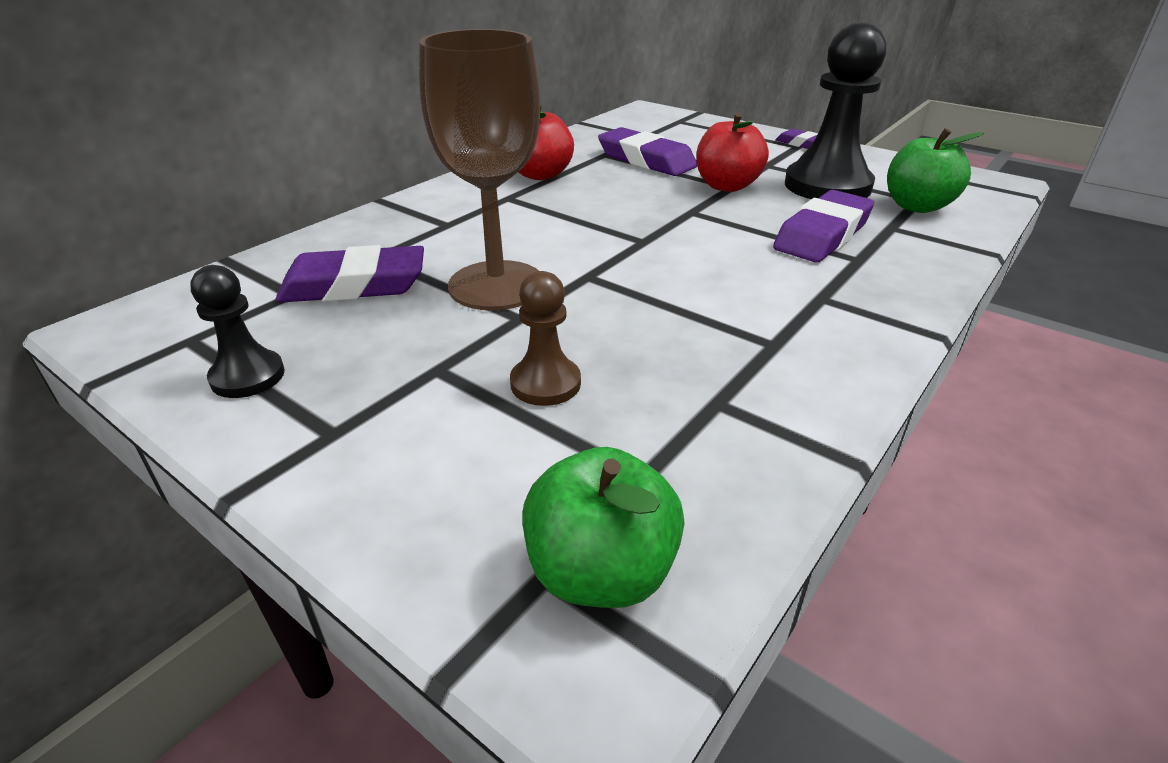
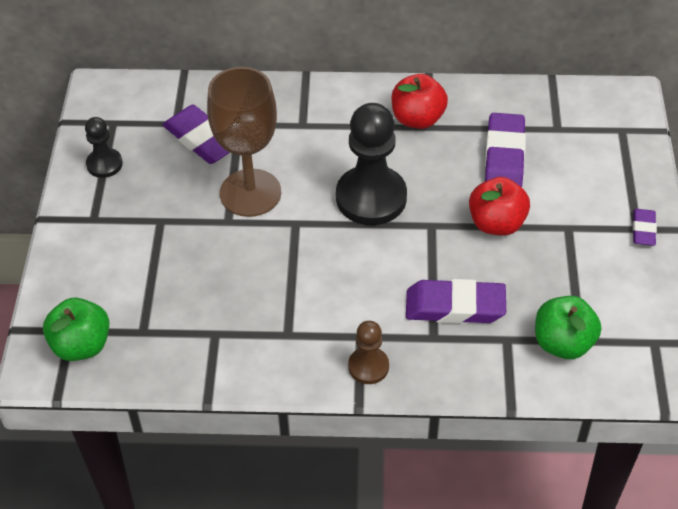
camera: 55 degrees right, 15 degrees up
brown pawn [510,271,581,406] -> brown pawn moved to [348,321,389,384]
black pawn [785,22,886,199] -> black pawn moved to [336,103,407,225]

